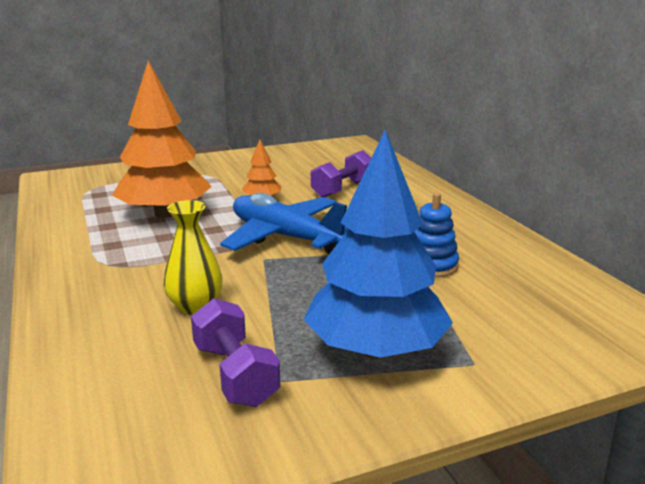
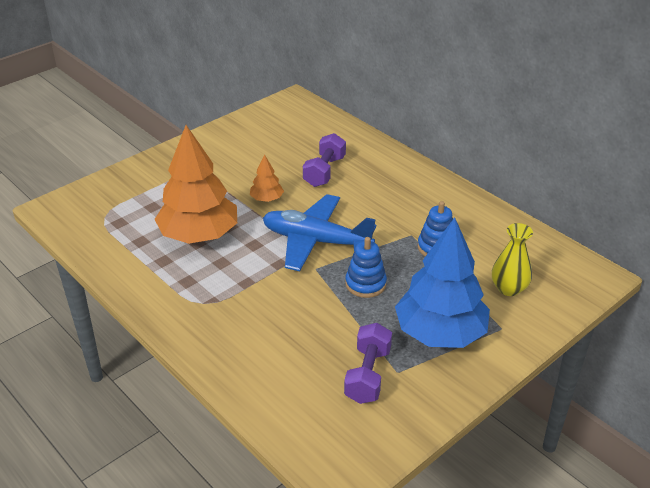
camera: 20 degrees left, 15 degrees up
yellow vase [164,200,223,315] -> yellow vase moved to [492,223,533,296]
purple dumbbell [191,298,280,407] -> purple dumbbell turned 60 degrees clockwise [344,323,392,404]
none -> blue stacking toy [345,237,387,298]

